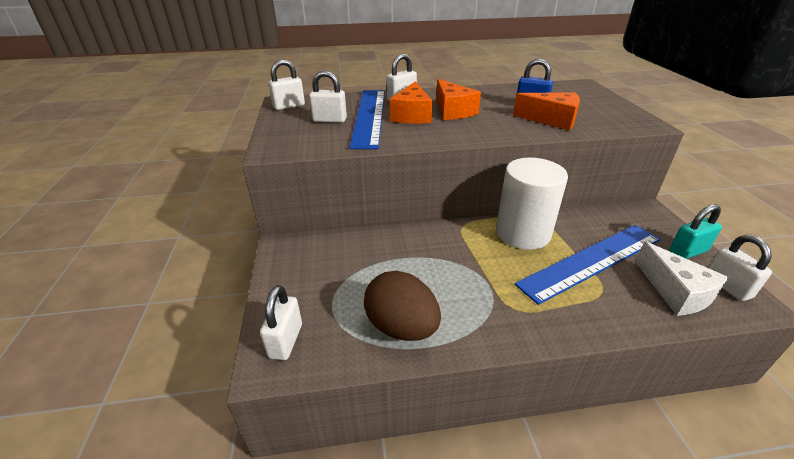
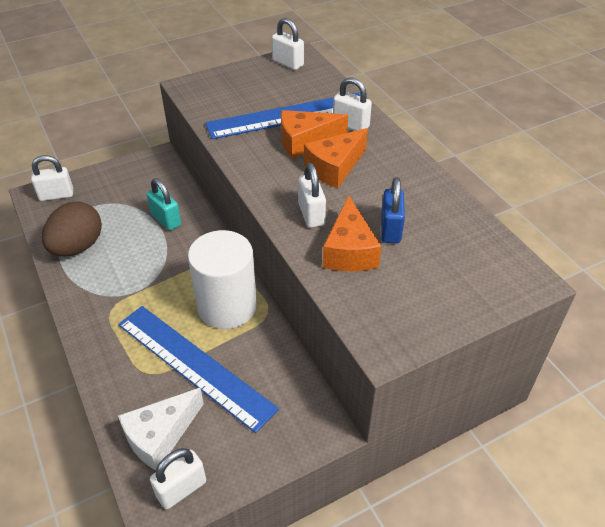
camera: 70 degrees right, 10 degrees up
white padlock [309,70,347,123] -> white padlock moved to [298,162,326,228]
turquoise padlock [669,204,722,259] -> turquoise padlock moved to [147,178,181,231]

